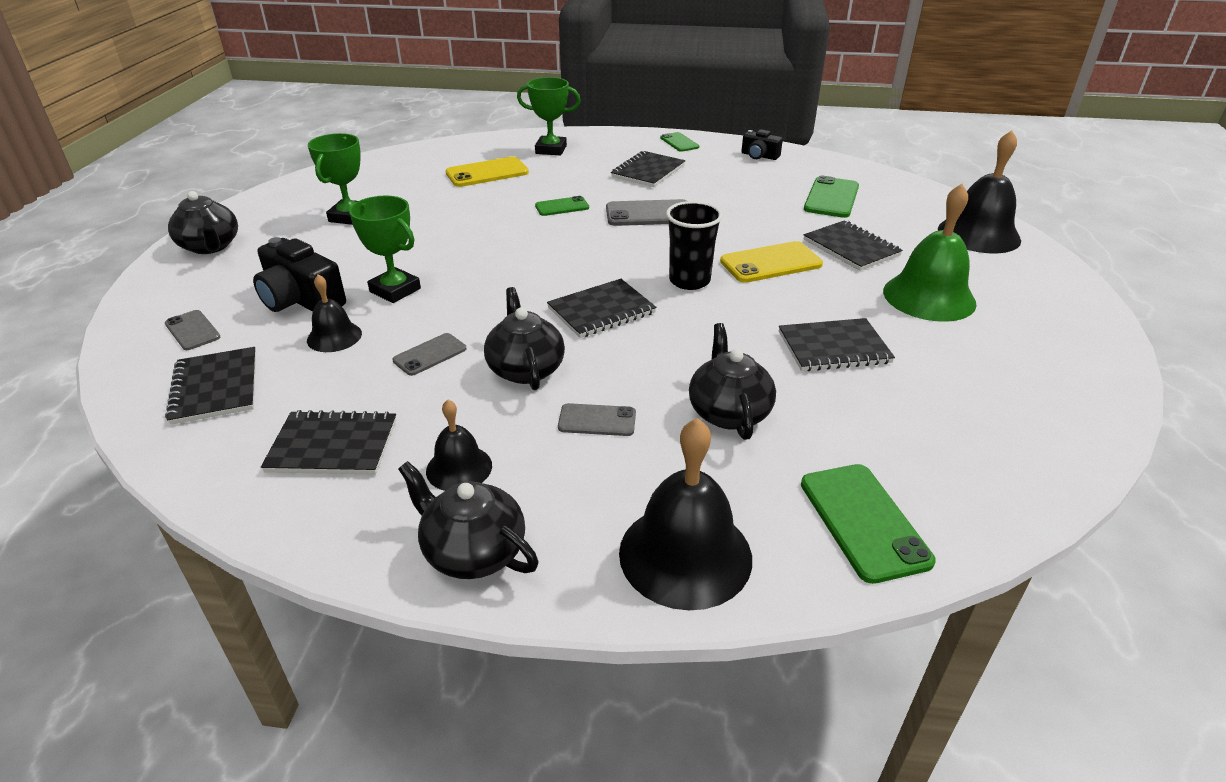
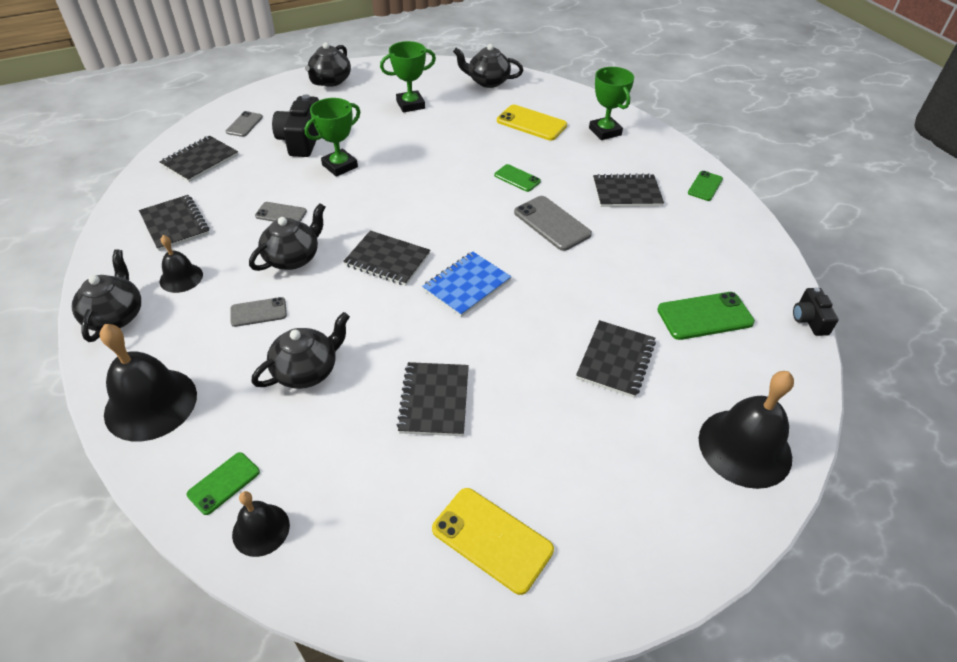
camera: 55 degrees right, 10 degrees up
black bell [307,274,362,352] -> black bell moved to [232,491,290,557]
green trophy [349,195,421,303] -> green trophy turned 45 degrees clockwise [305,98,360,177]
grey phone [558,403,636,436] -> grey phone turned 75 degrees counterclockwise [230,297,287,327]
black cup [666,201,723,290] -> blue notebook [422,251,512,317]
yellow phone [720,241,823,283] -> yellow phone moved to [432,488,554,595]
black camera [742,129,783,160] -> black camera moved to [793,288,838,336]
black notebook [779,318,895,371] -> black notebook turned 45 degrees clockwise [397,362,469,436]
green phone [801,464,936,584] -> green phone [186,452,260,515], size x0.61
green bell [883,184,977,322] -> none
none -> black teapot [453,44,523,88]

